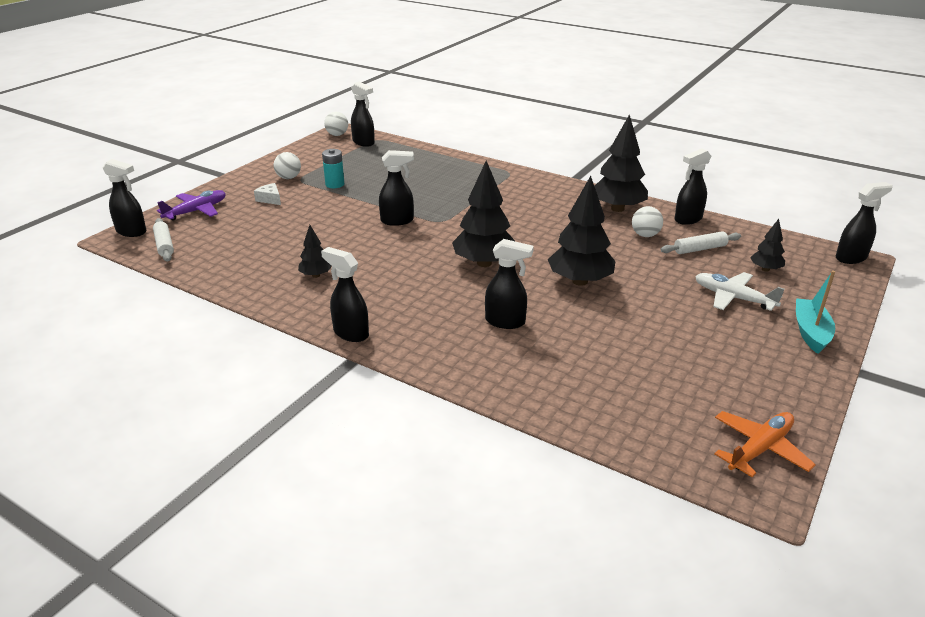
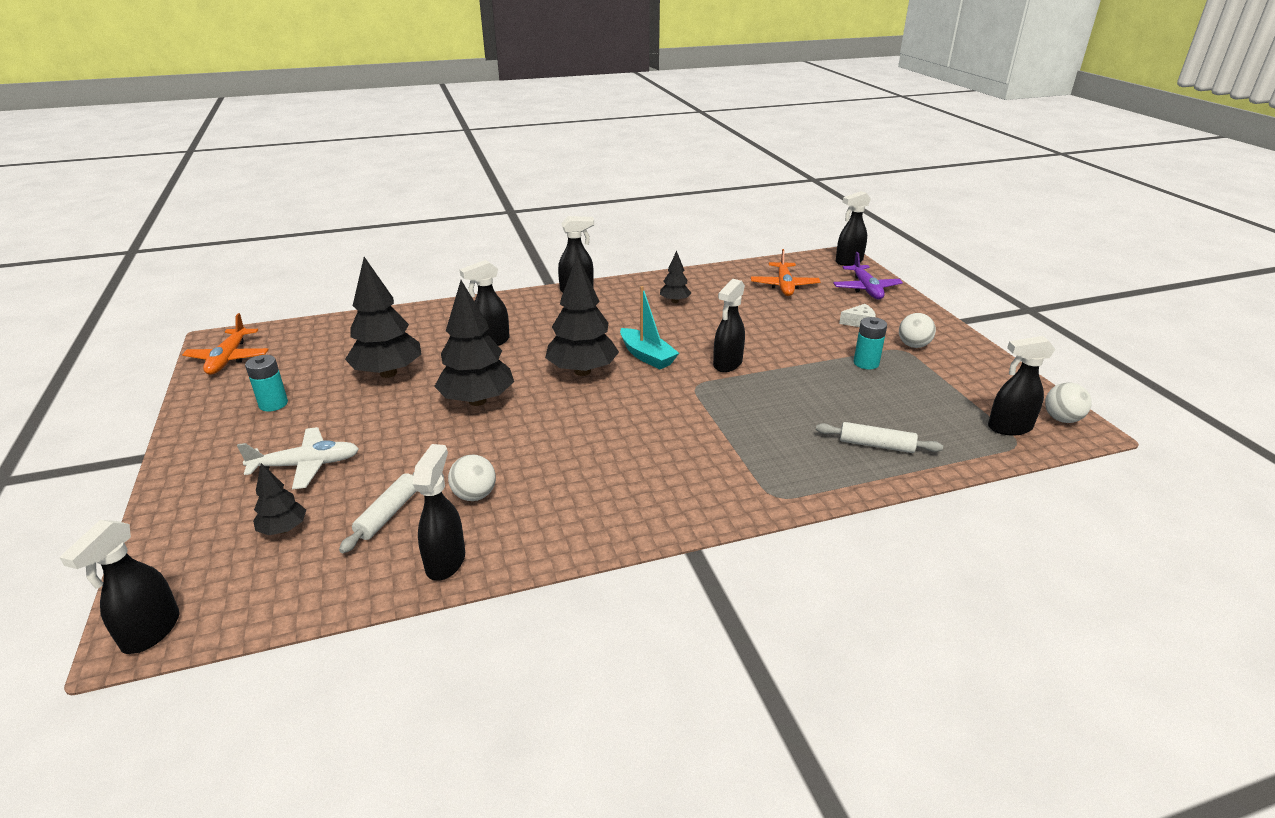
camera: 130 degrees right, 0 degrees up
white rolling pin [153,218,174,262] -> white rolling pin moved to [816,422,943,453]
black tree [594,114,648,212] -> black tree moved to [345,257,421,378]
turquoise boat [796,271,835,354] -> turquoise boat moved to [620,286,679,369]
none -> turquoise battery [245,355,288,412]
none -> orange plane [751,249,820,296]

